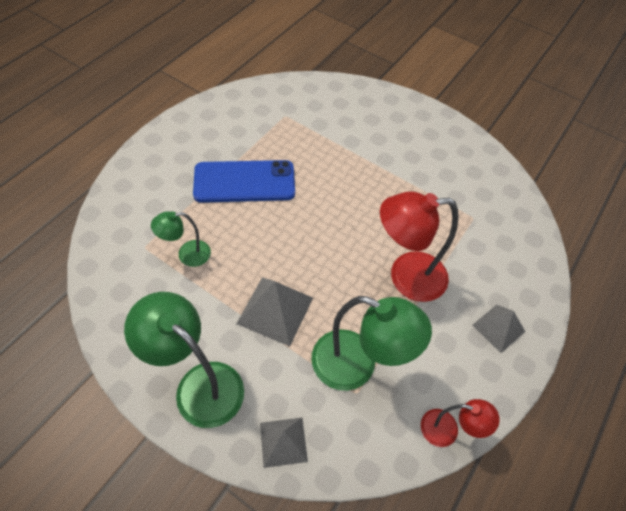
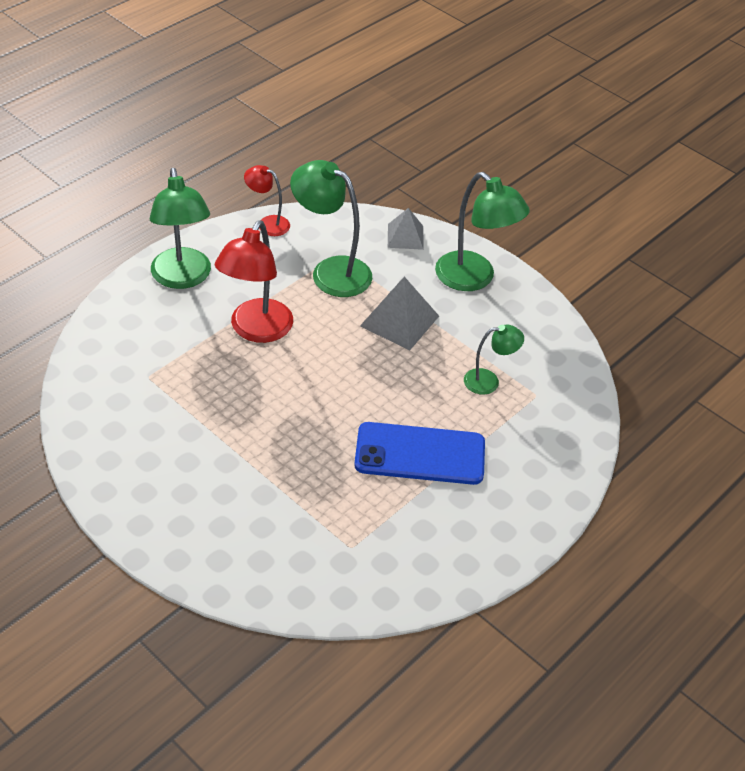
camera: 170 degrees left, 10 degrees down
red lamp [380,191,459,302] -> red lamp turned 105 degrees clockwise [215,220,293,343]
grey pyramid [473,305,525,353] -> green lamp [150,168,211,289]

